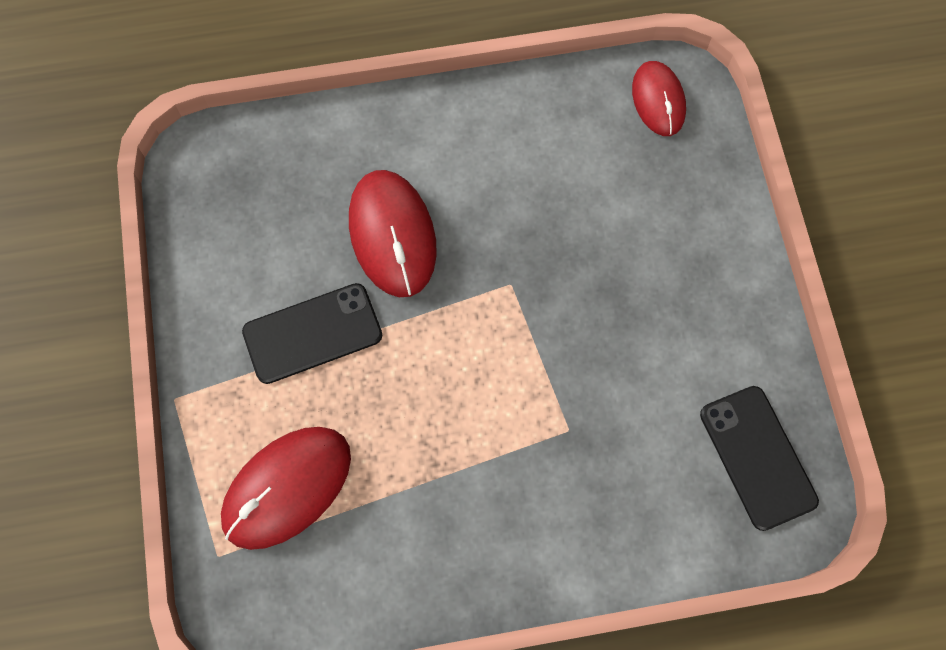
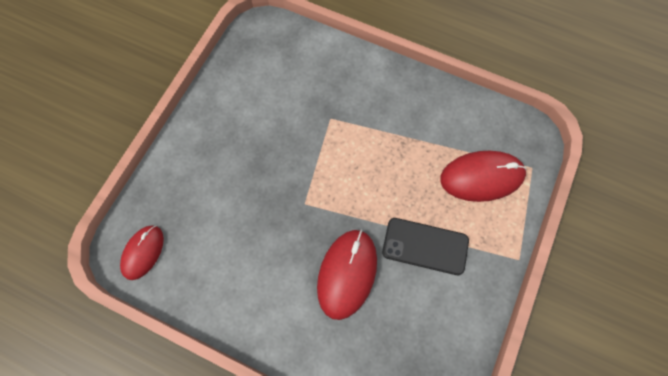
camera: 145 degrees left, 0 degrees up
black phone [700,386,819,531] -> none

